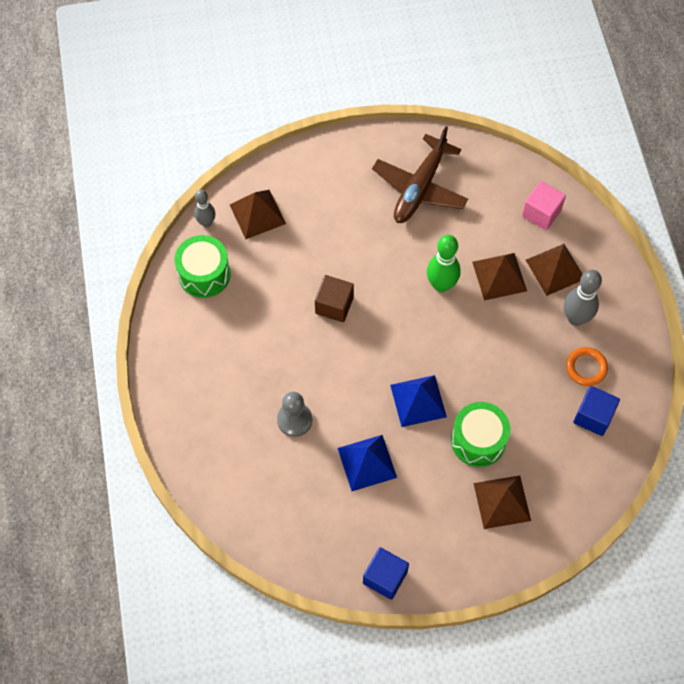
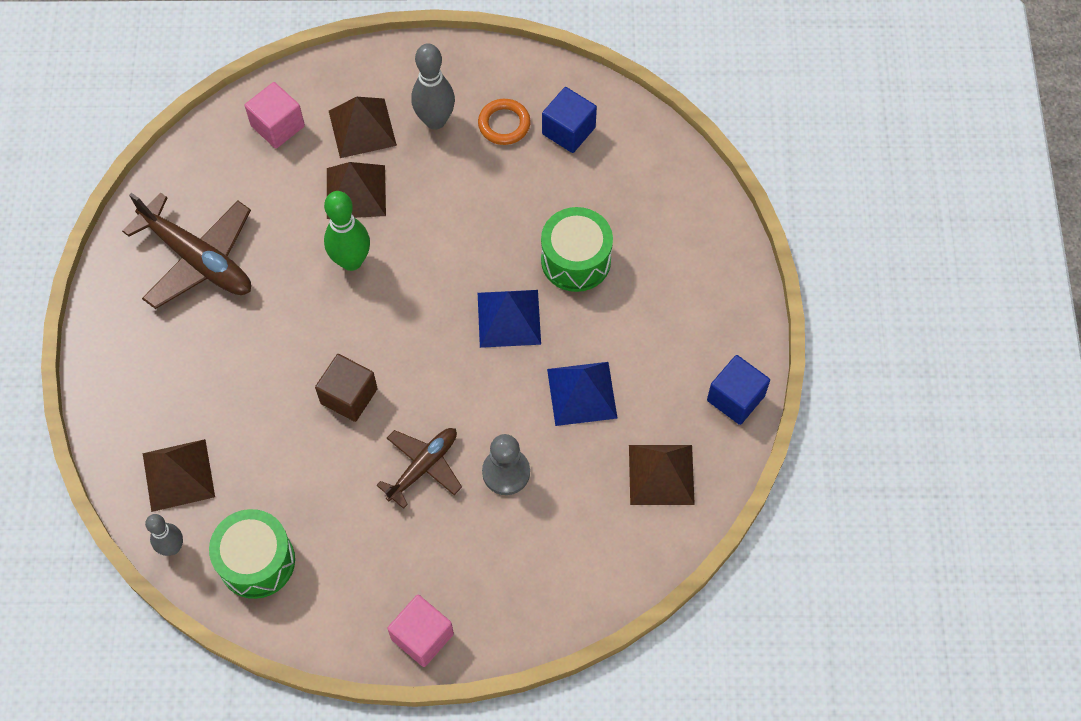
camera: 80 degrees left, 0 degrees up
brown pyramid [473,475,531,529] -> brown pyramid moved to [629,445,695,505]
none -> brown plane [376,428,462,509]
none -> pink cube [387,595,454,667]

